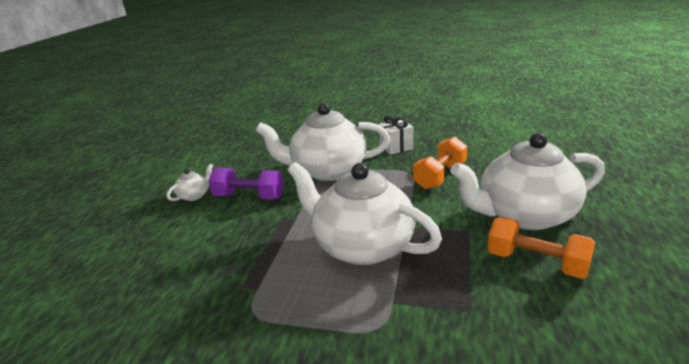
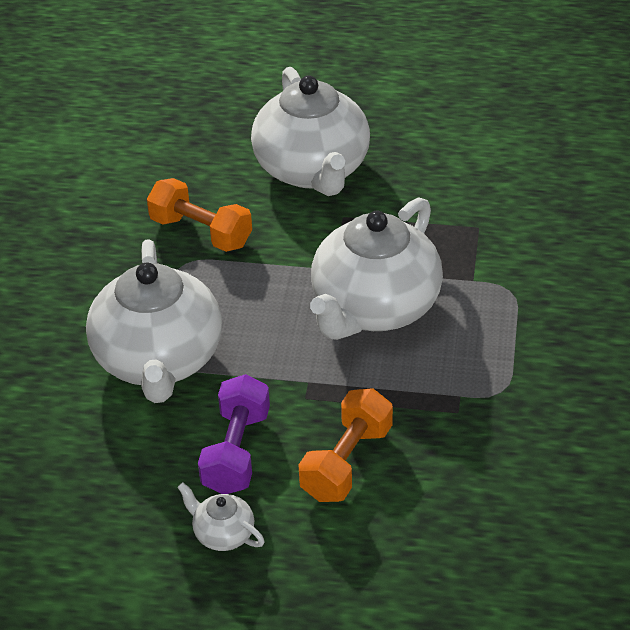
camera: 95 degrees left, 15 degrees up
white gift [379,116,413,155] -> none
orange dumbbell [487,217,595,279] -> orange dumbbell moved to [299,388,393,502]

